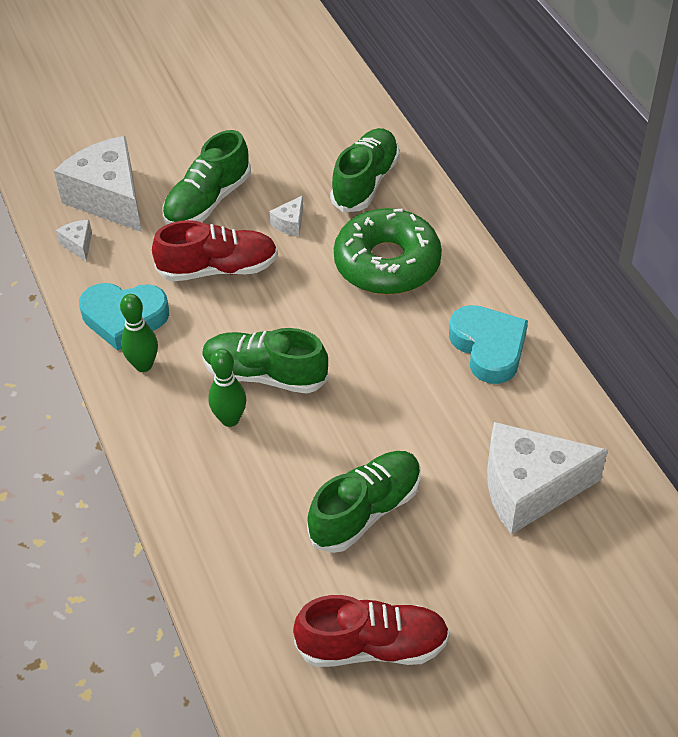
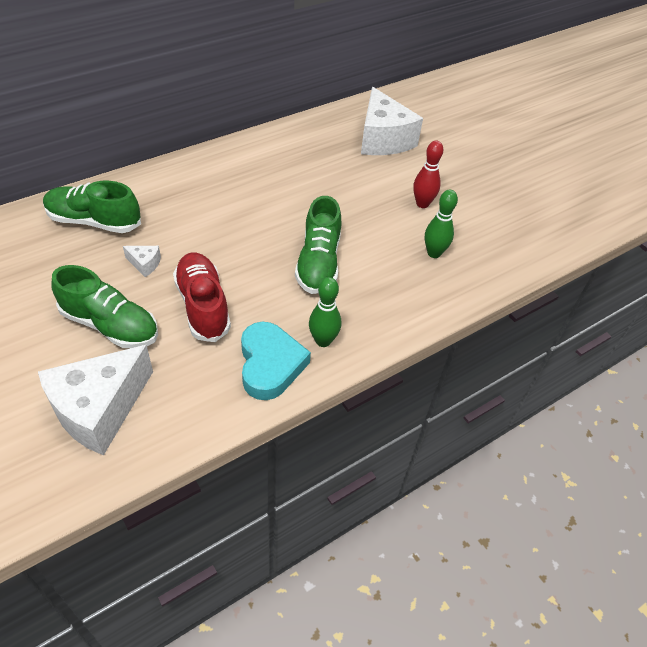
camera: 105 degrees left, 0 degrees up
white cheese [56,220,92,261] -> none
green bowling pin [208,349,247,427] -> green bowling pin moved to [425,190,458,258]
red shoe [293,595,450,667] -> none
green shoe [307,451,421,553] -> red bowling pin [413,140,443,208]
green donut [334,208,442,295] -> none
turquoise heart [449,305,528,384] -> none

